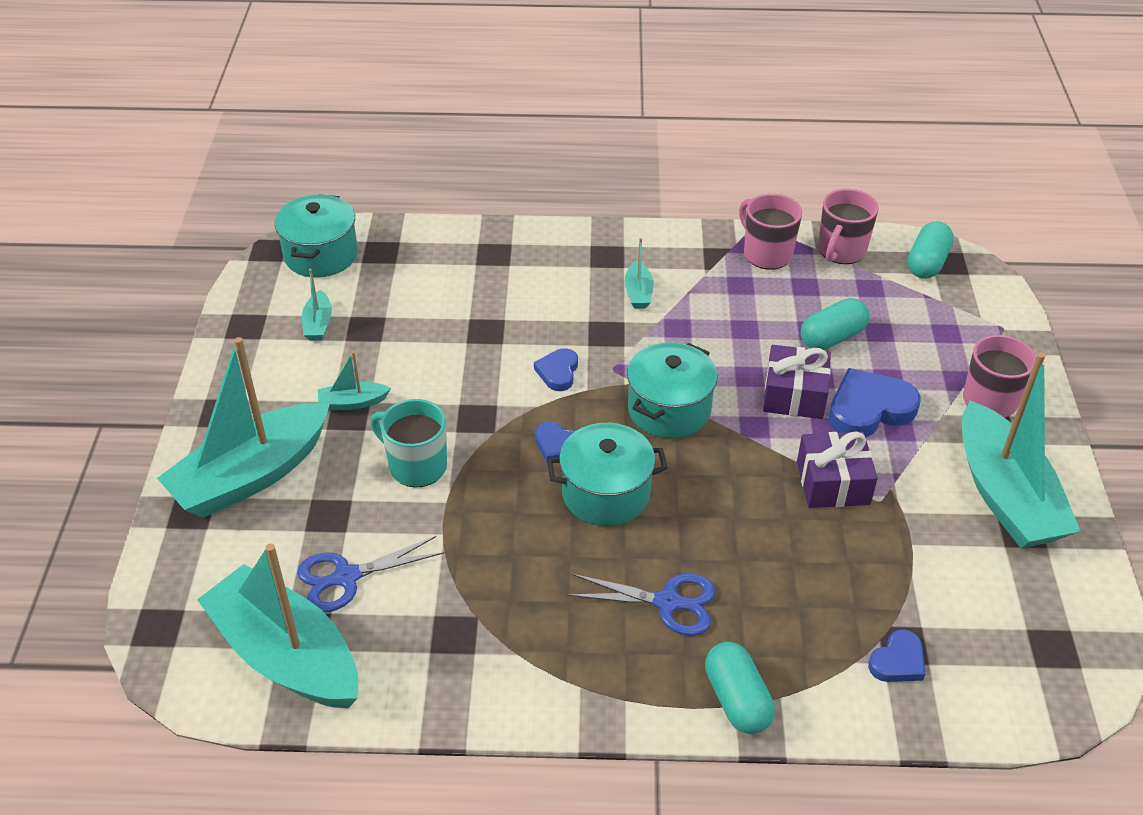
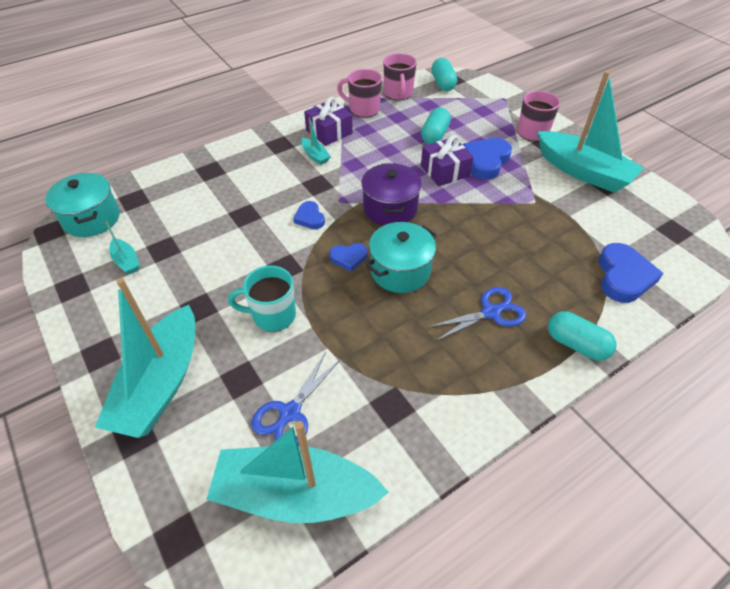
camera: 35 degrees left, 5 degrees up
turquoise boat [318,351,391,410] -> none
turquoise pot [627,342,717,439] -> purple pot [361,163,422,226]
purple gift [797,432,878,508] -> purple gift moved to [304,97,353,146]
blue heart [868,629,925,682] -> blue heart [598,243,663,303], size x1.76

